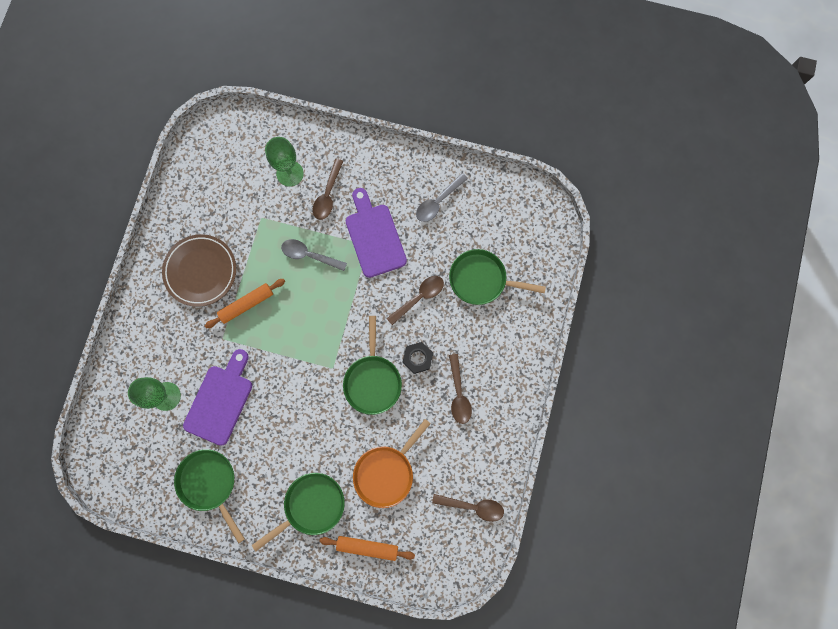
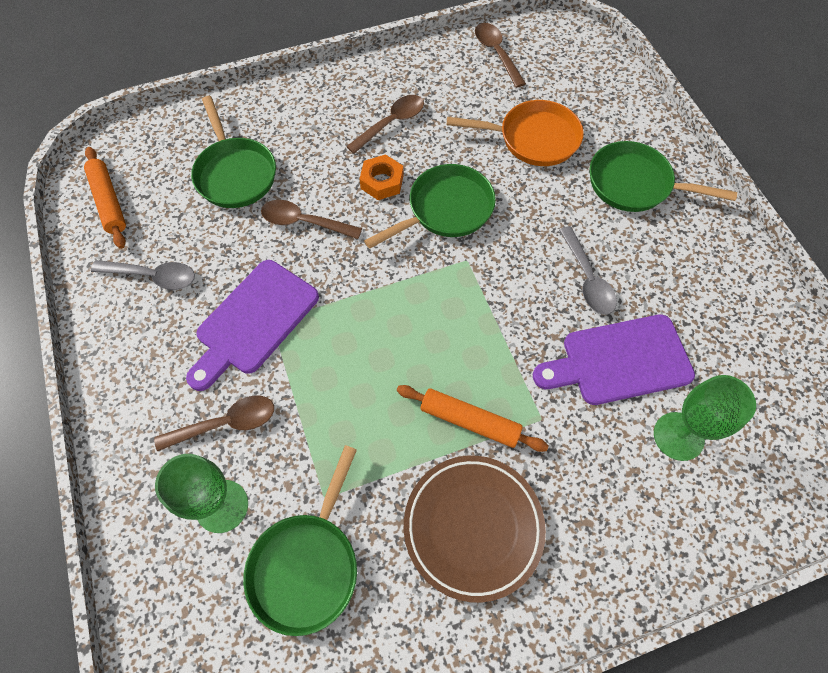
camera: 125 degrees left, 15 degrees down
green pan [174,449,245,543] -> green pan moved to [243,445,357,636]
grey spoon [281,239,347,271] -> grey spoon moved to [559,226,617,315]
orange rolling pin [319,536,415,561] -> orange rolling pin moved to [84,147,126,249]
black nut [403,342,433,374] -> orange nut [360,154,404,200]

